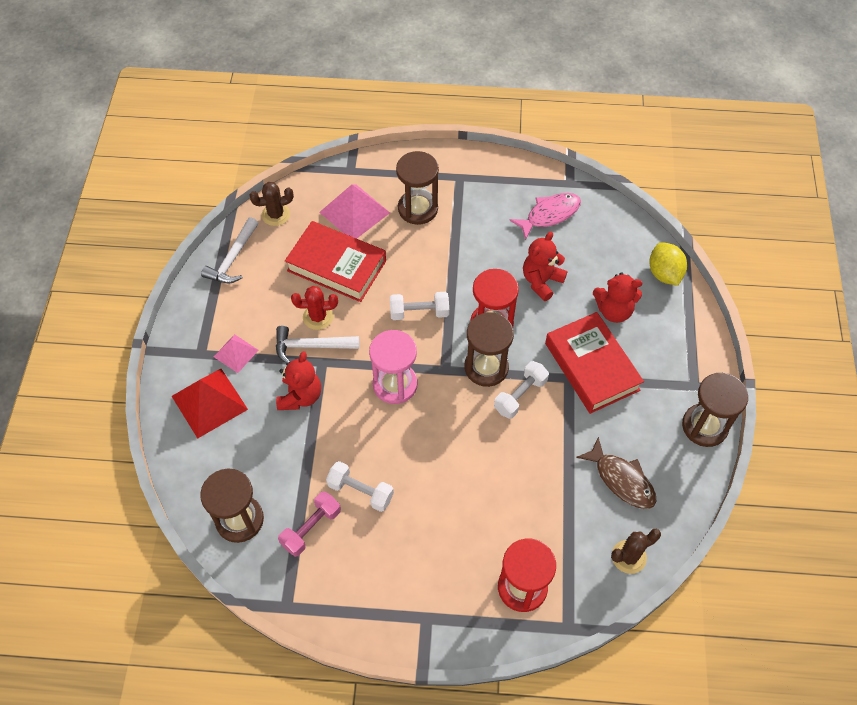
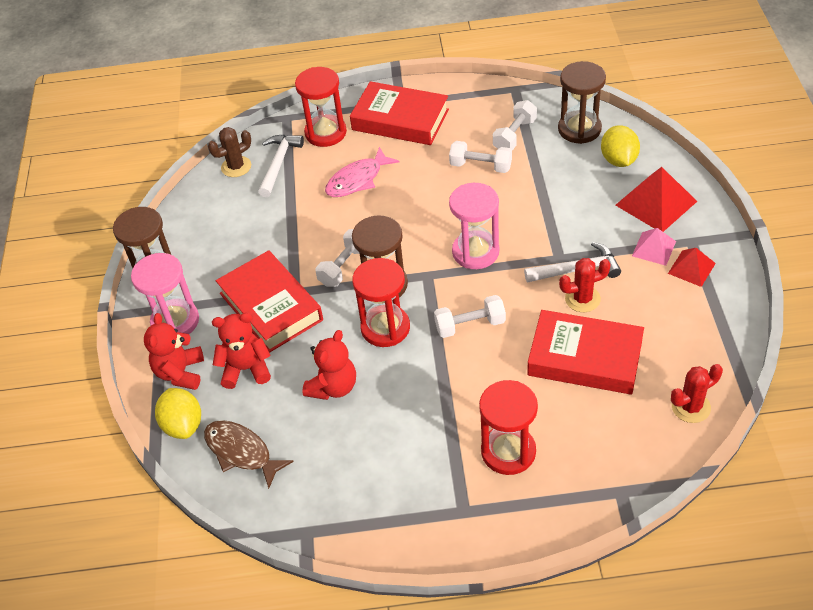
camera: 175 degrees right, 10 degrees down
white hammer [201,217,258,283] -> white hammer moved to [258,135,304,197]
brown cactus [249,182,294,226] -> red cactus [671,364,723,423]
red teddy bear [276,351,321,410] -> red teddy bear moved to [144,313,204,390]
pink dumbbell [278,491,341,557] -> white dumbbell [493,100,537,150]
pink pyramid [319,184,390,239] -> none
brown hourglass [396,151,439,225] -> red hourglass [479,380,538,475]
pink fish [510,193,581,240] -> pink fish moved to [325,147,399,197]
brown fish [576,437,656,509] -> brown fish moved to [204,420,294,489]
none -> pink hourglass [131,253,199,334]
none -> red book [350,81,449,145]
none -> yellow lemon [601,125,640,167]
none -> red pyramid [668,248,716,287]

